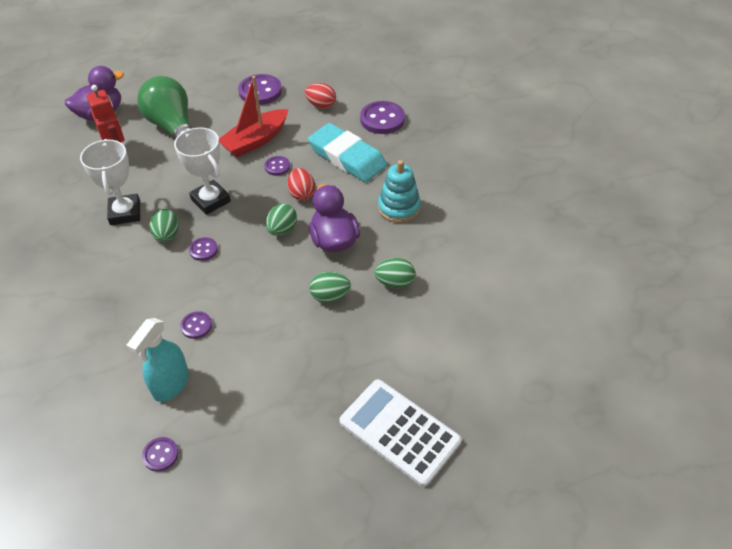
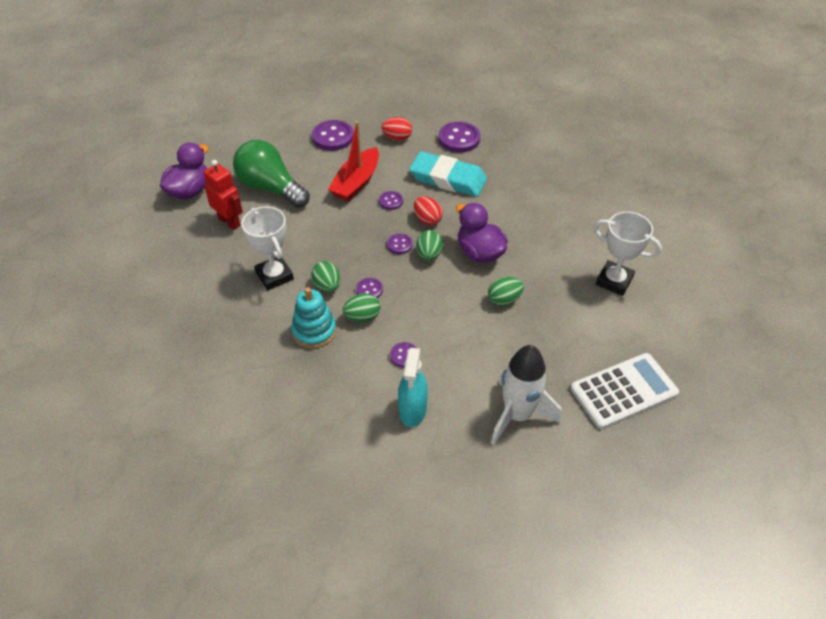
camera: 20 degrees left, 0 degrees up
purple button [142,437,179,472] -> purple button moved to [387,234,413,254]
white trophy [174,127,231,215] -> white trophy moved to [594,212,662,296]
white calculator [339,379,461,487] -> white calculator turned 135 degrees clockwise [571,353,679,429]
green egg [374,258,415,288] -> green egg moved to [343,293,380,322]
turquoise stacking toy [378,160,421,223] -> turquoise stacking toy moved to [291,287,336,348]
none -> white rocket [491,345,561,445]

